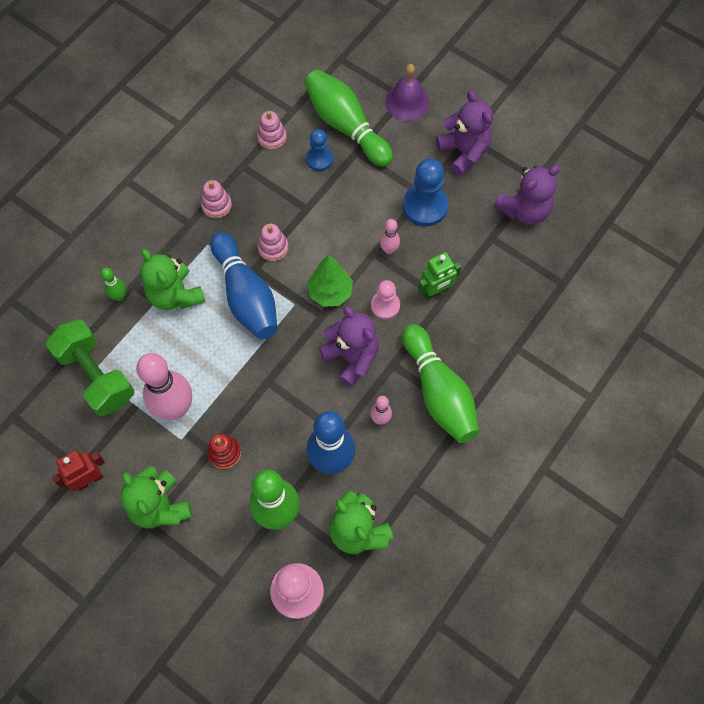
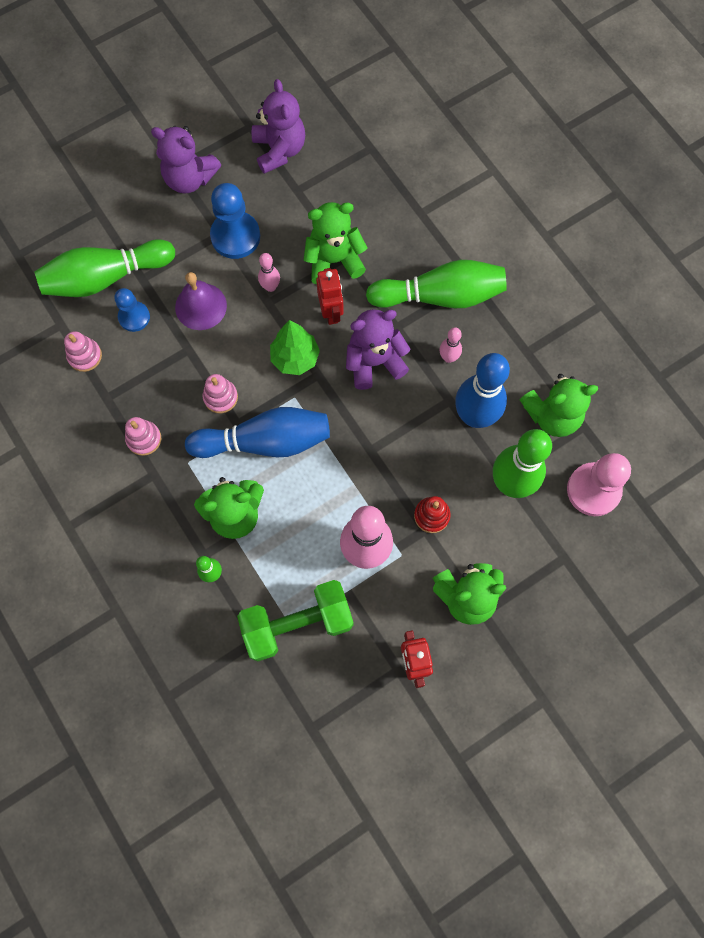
camera: 70 degrees left, 5 degrees up
pink pawn [371,280,400,319] -> red robot [316,268,344,325]
purple bell [385,64,429,121] -> purple bell moved to [175,272,227,330]
green robot [418,252,462,300] -> green teddy bear [304,202,367,285]
purple teddy bear [436,91,493,176] -> purple teddy bear turned 150 degrees counterclockwise [151,126,221,193]

